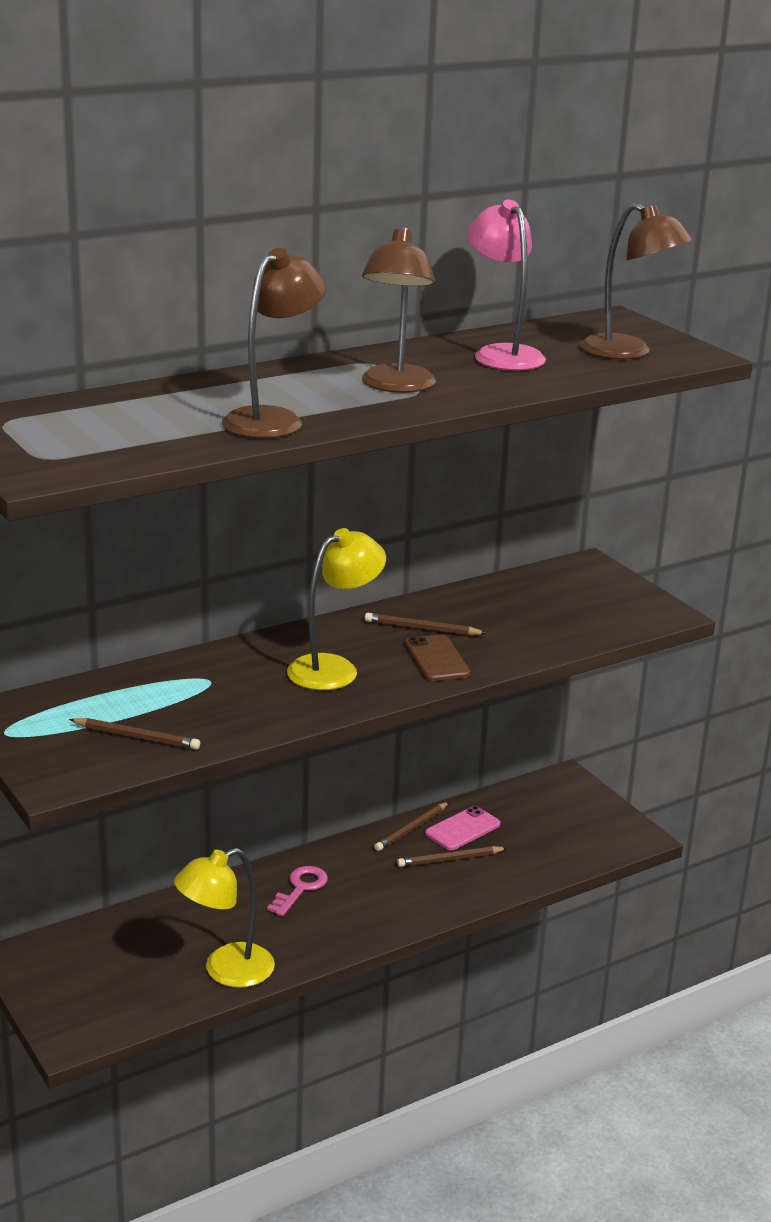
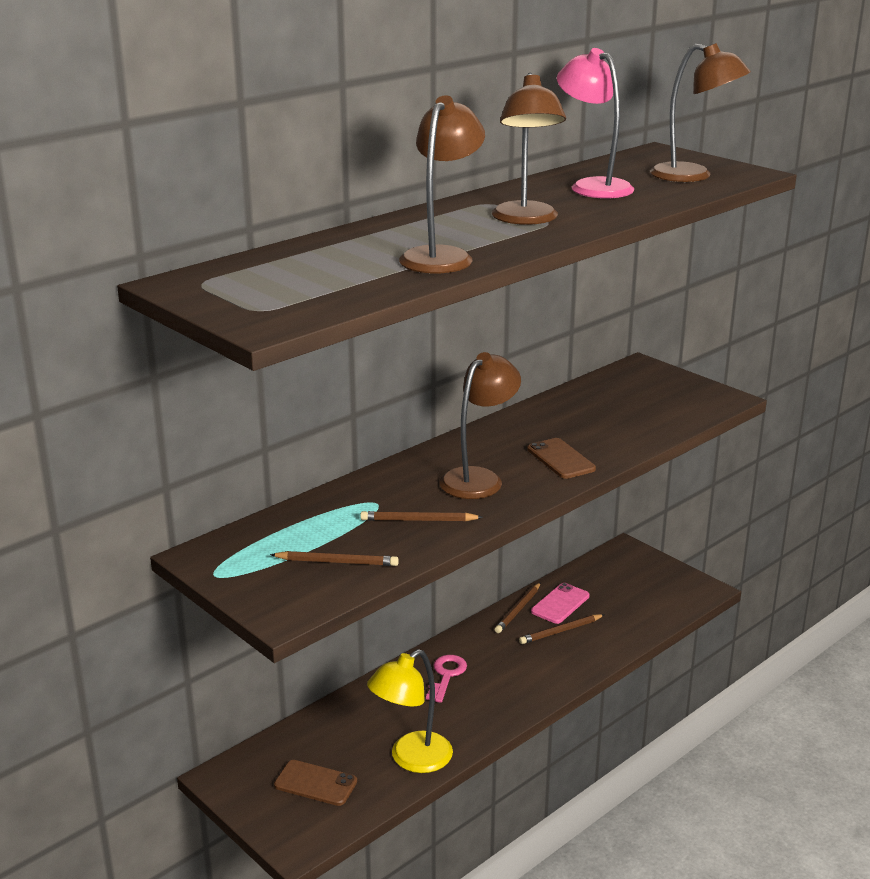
camera: 10 degrees left, 0 degrees up
yellow lamp [287,528,386,690] -> brown lamp [440,352,521,499]
brown pencil [365,613,487,635] -> brown pencil moved to [360,511,483,521]
none -> brown phone [274,760,357,806]

